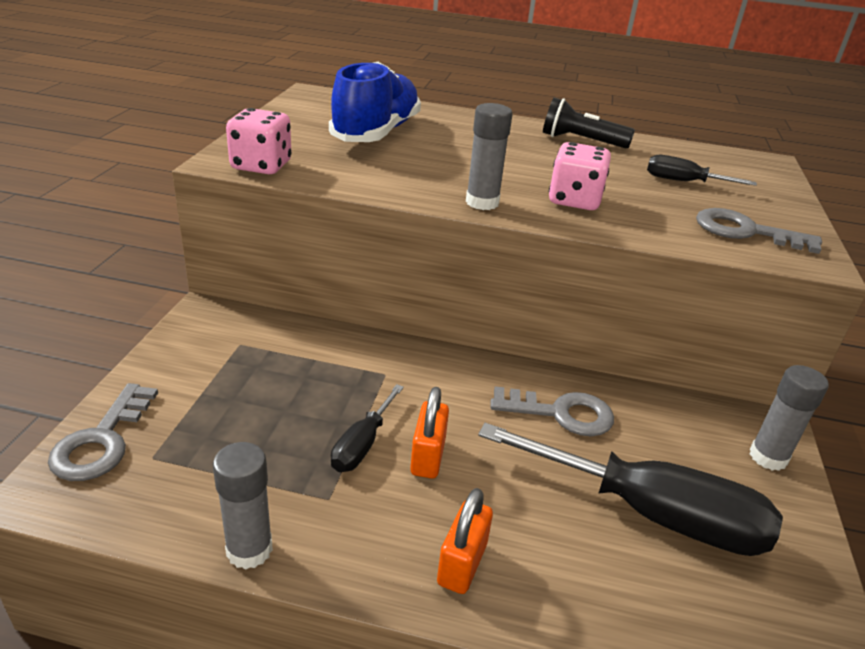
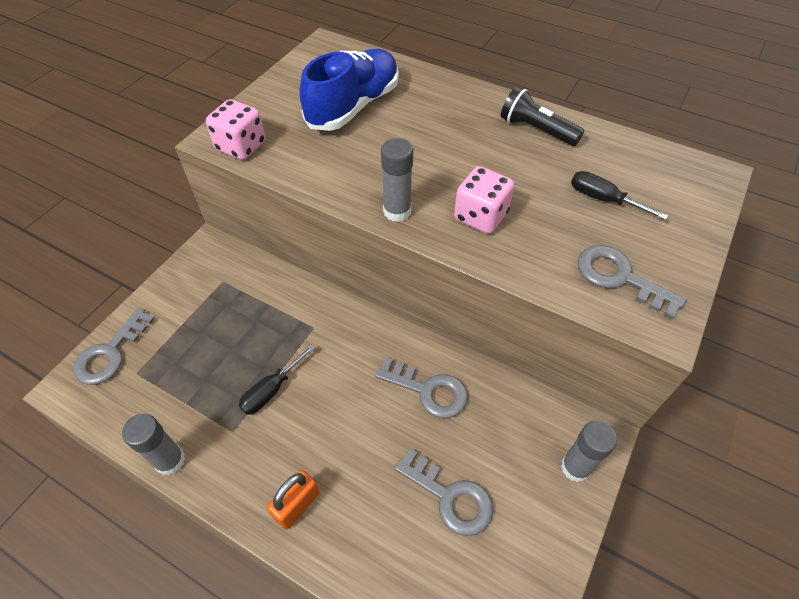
camera: 20 degrees right, 20 degrees up
orange padlock [410,387,449,478] -> none
black screwdriver [478,423,783,556] -> grey key [395,448,493,536]

